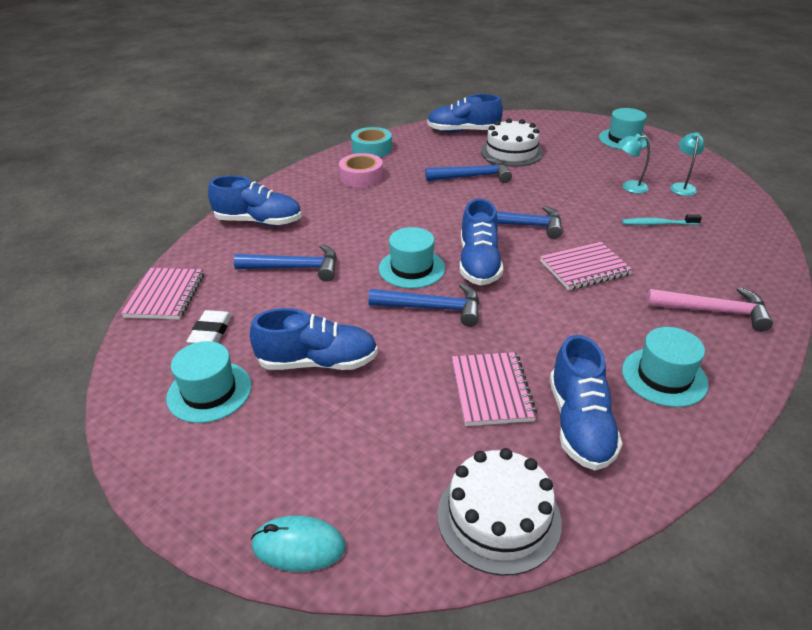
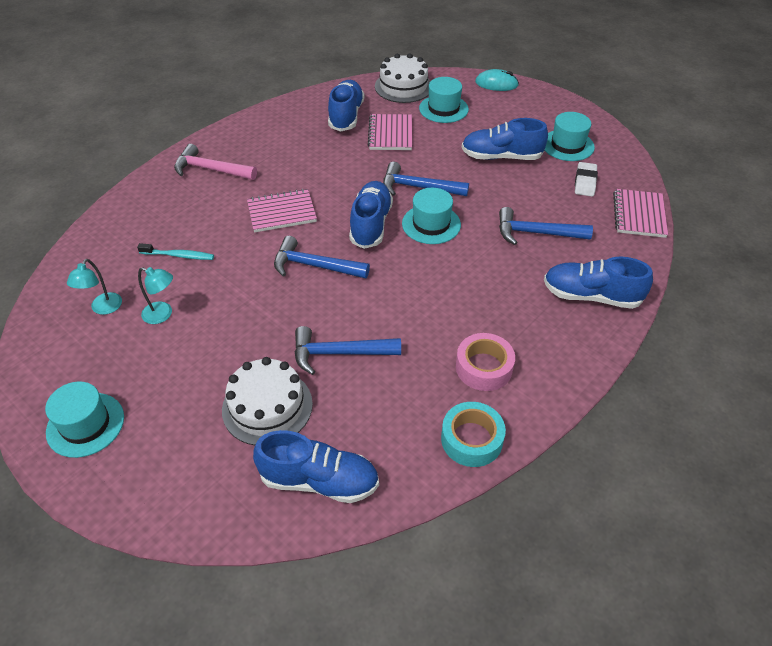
camera: 175 degrees left, 10 degrees up
turquoise hat [622,327,709,407] -> turquoise hat moved to [419,77,469,123]

